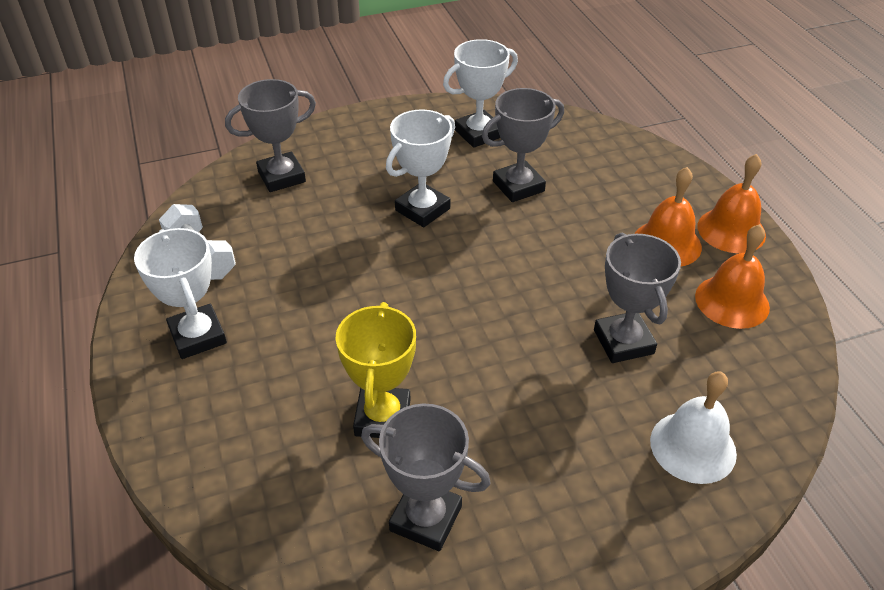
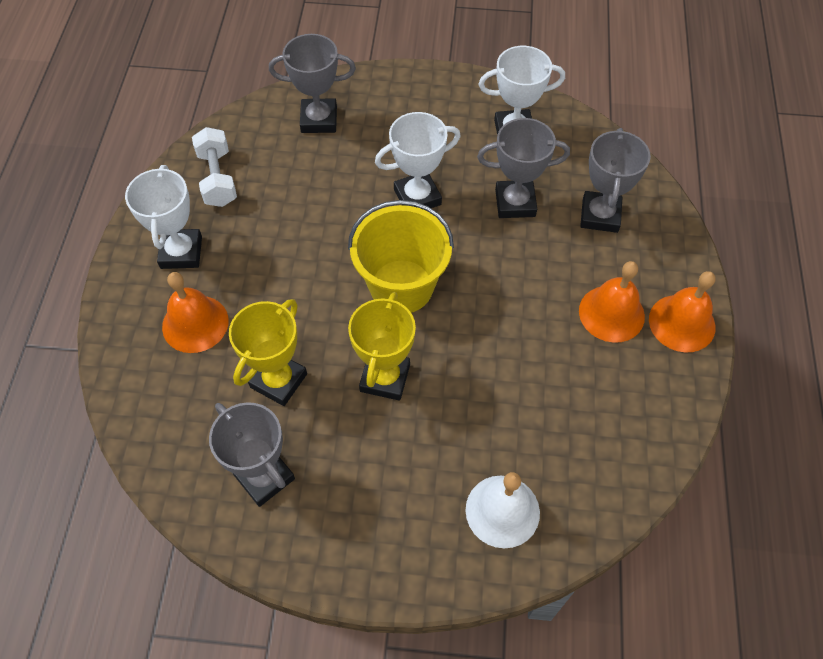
camera: 25 degrees right, 15 degrees up
grey trophy [594,232,681,363] -> grey trophy moved to [580,128,651,233]
orange bell [695,224,770,329] -> orange bell moved to [162,272,229,353]
none -> yellow bucket [348,200,454,313]
none -> yellow trophy [348,292,416,401]

